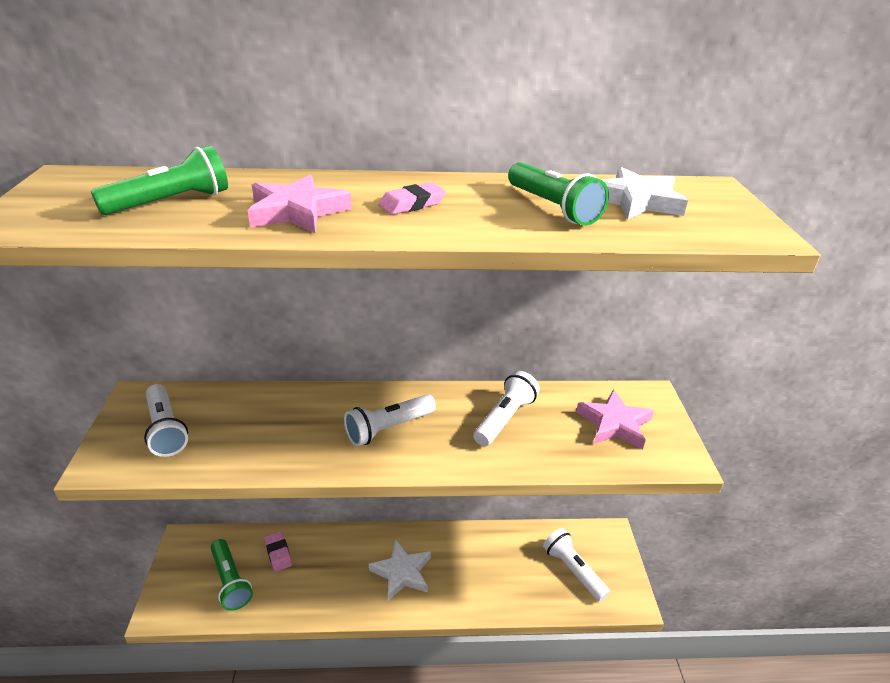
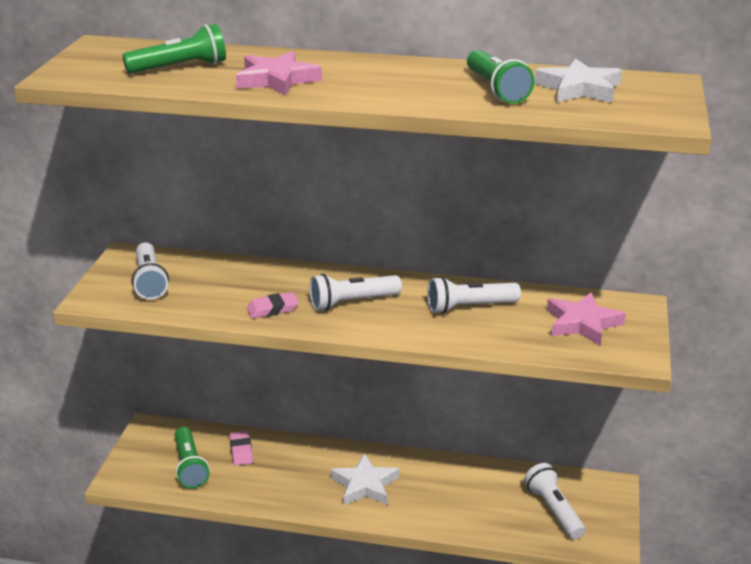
camera: 15 degrees right, 5 degrees down
pink eraser [379,182,446,215] -> pink eraser moved to [247,292,299,318]
white flashlight [473,371,540,446] -> white flashlight turned 150 degrees counterclockwise [427,276,521,314]

